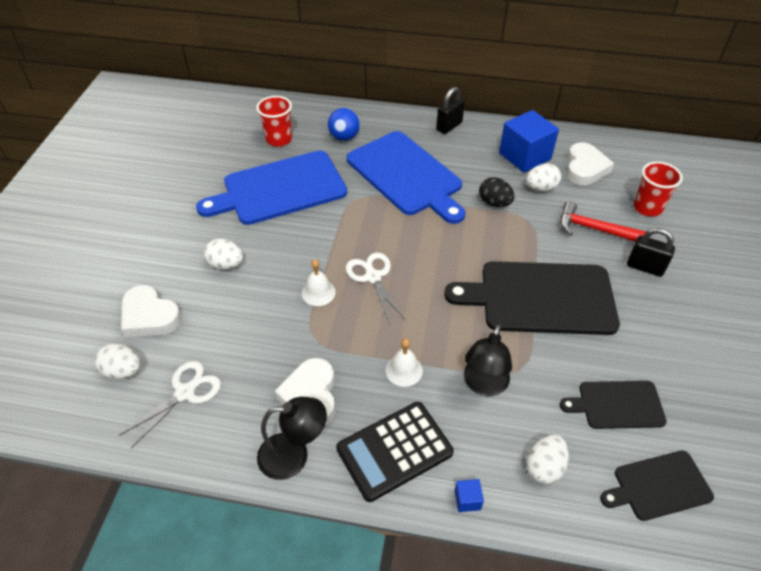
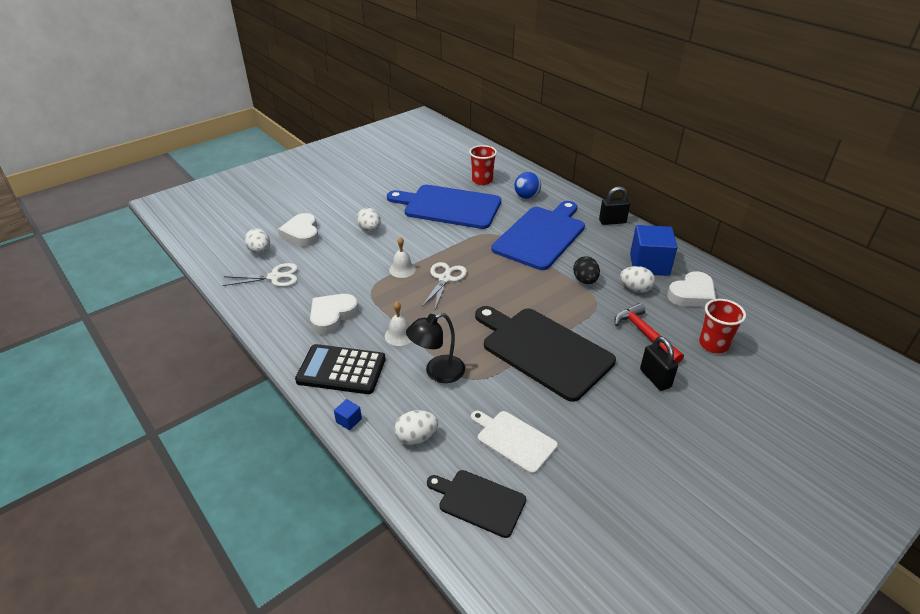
camera: 40 degrees right, 10 degrees down
black lamp [257,397,327,480] -> none
blue cutting board [347,131,465,224] -> blue cutting board turned 150 degrees counterclockwise [491,201,585,270]
black cutting board [560,381,667,429] -> white cutting board [471,411,558,474]

